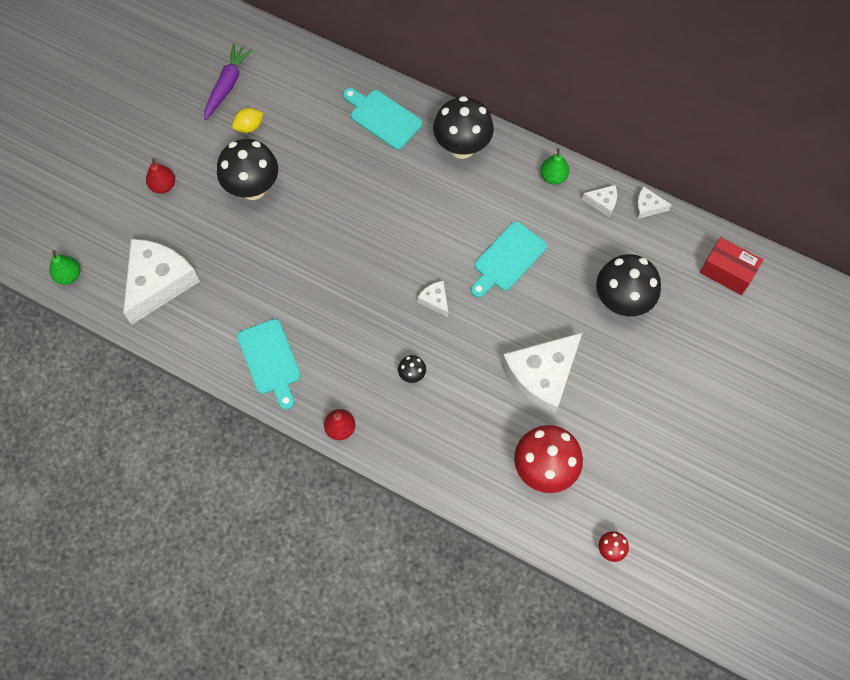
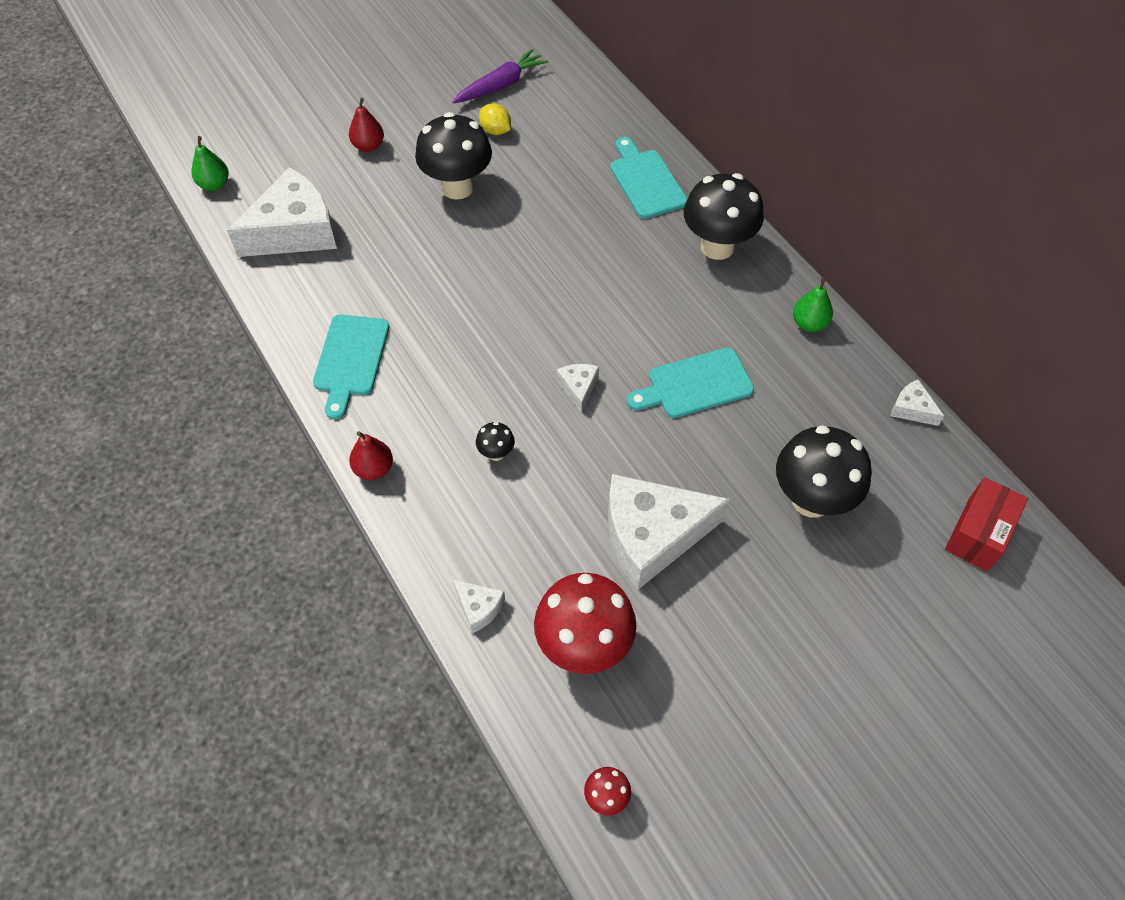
camera: 30 degrees right, 10 degrees down
yellow lemon [232,108,264,133] -> yellow lemon turned 45 degrees clockwise [479,103,511,135]
white cheese [582,185,617,217] -> white cheese moved to [453,579,505,633]
red box [700,237,763,295] -> red box turned 60 degrees clockwise [945,477,1028,571]

